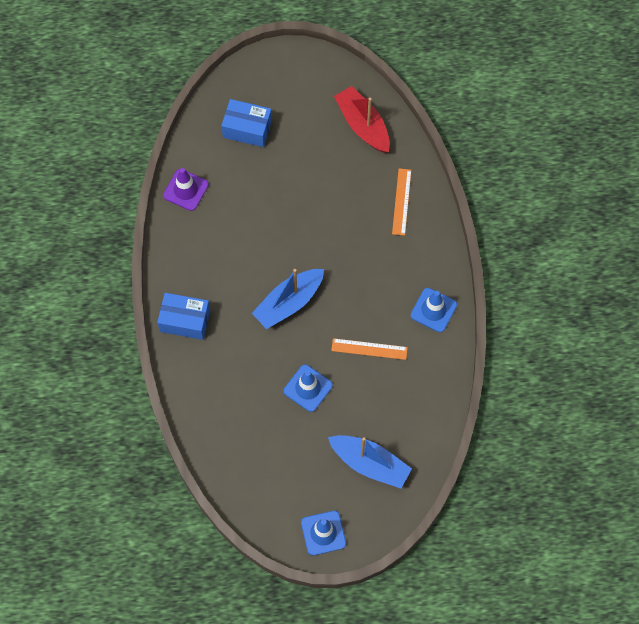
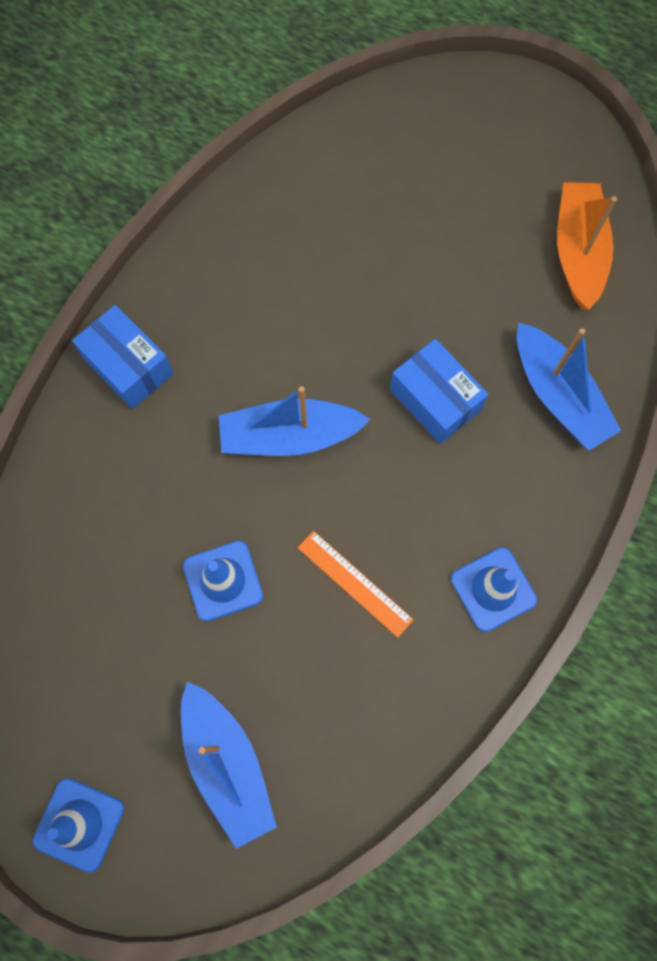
camera: 35 degrees right, 5 degrees up
purple traffic cone [163,168,209,211] -> none
blue box [221,99,272,147] -> blue box moved to [390,339,488,444]
red boat [334,86,390,153] -> orange boat [557,182,617,310]
orange ruler [392,168,411,236] -> blue boat [517,322,621,451]

